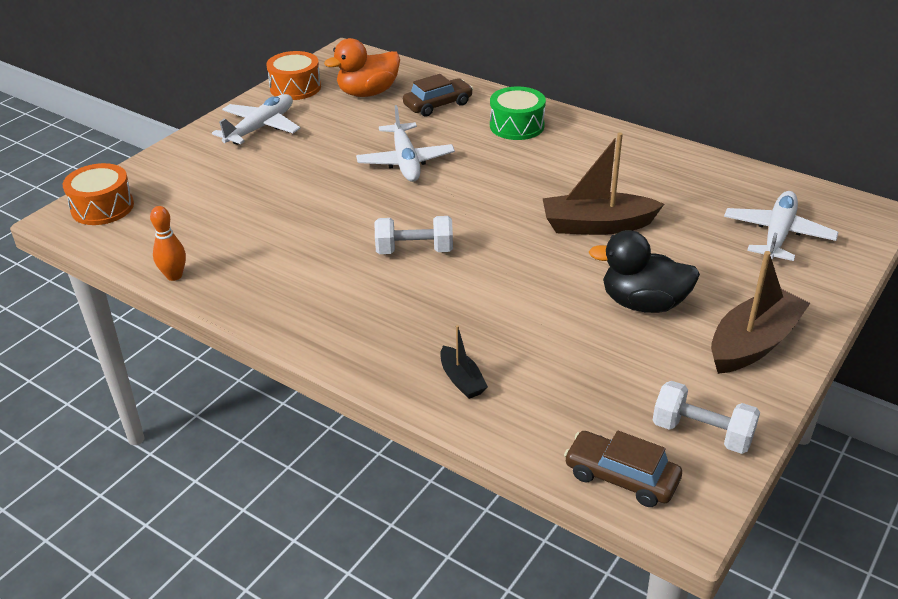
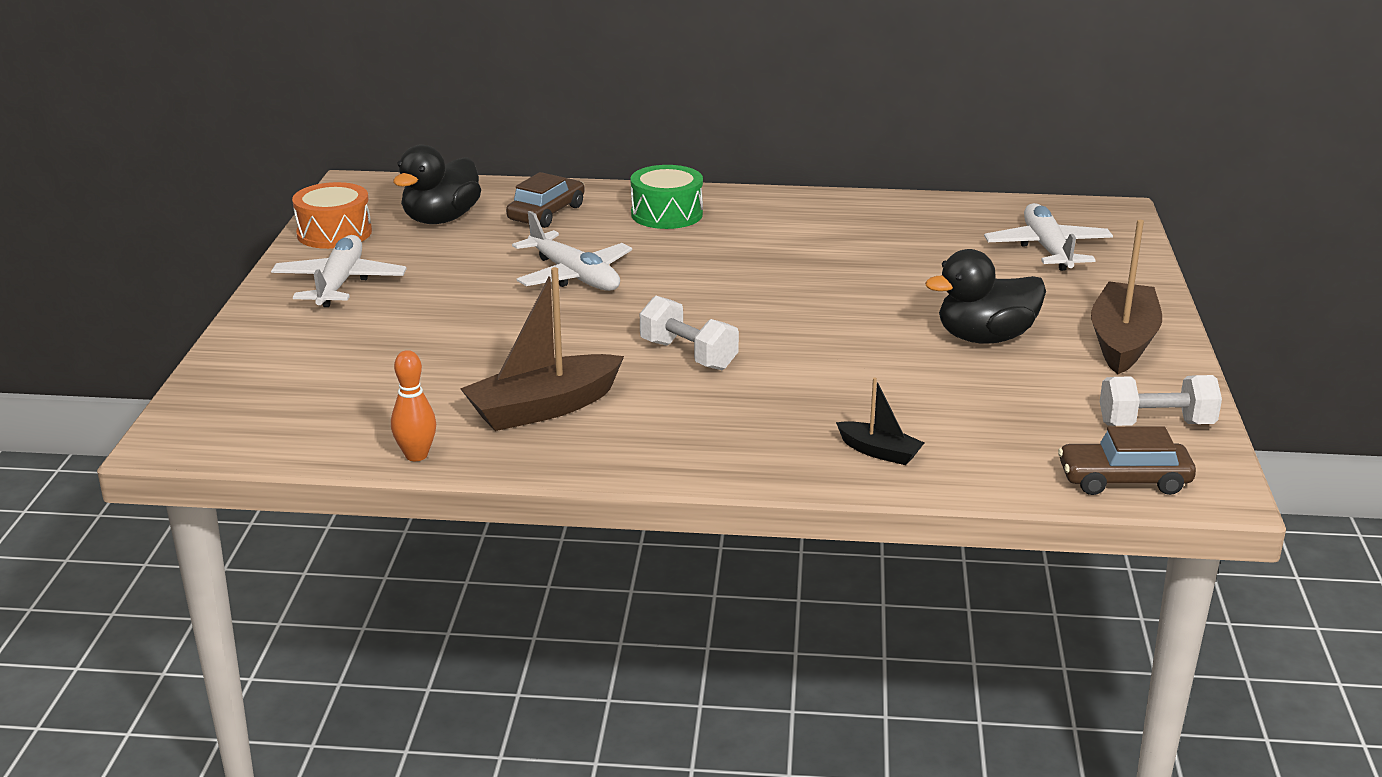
camera: 30 degrees left, 10 degrees down
orange drum [63,163,134,225] -> none
orange duck [324,38,400,97] -> black duck [393,144,481,224]
white dumbbell [375,216,453,254] -> white dumbbell turned 75 degrees clockwise [640,296,739,370]
brown boat [542,132,664,235] -> brown boat moved to [460,267,624,431]

